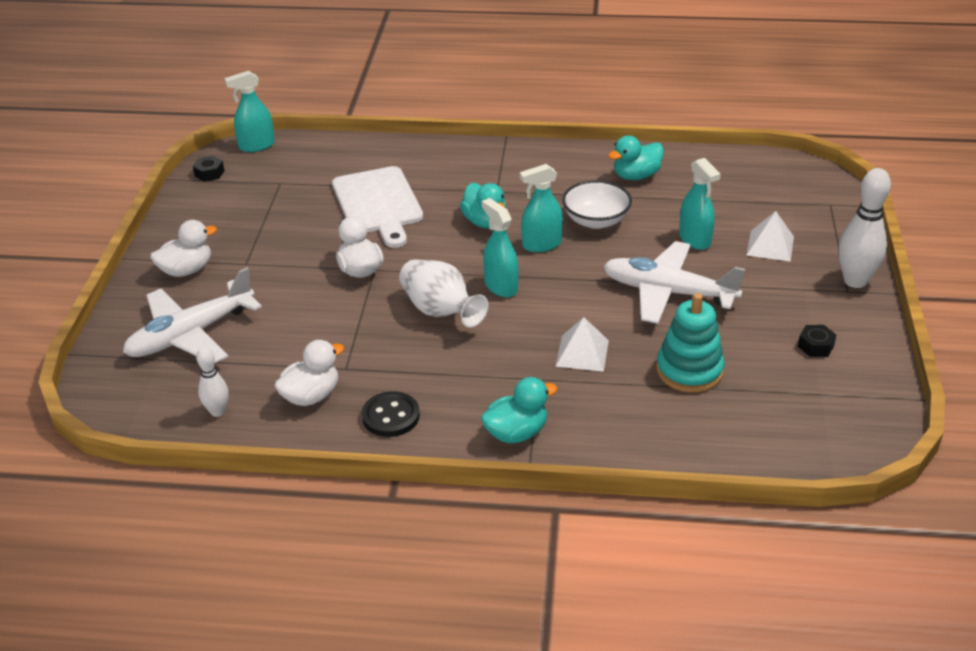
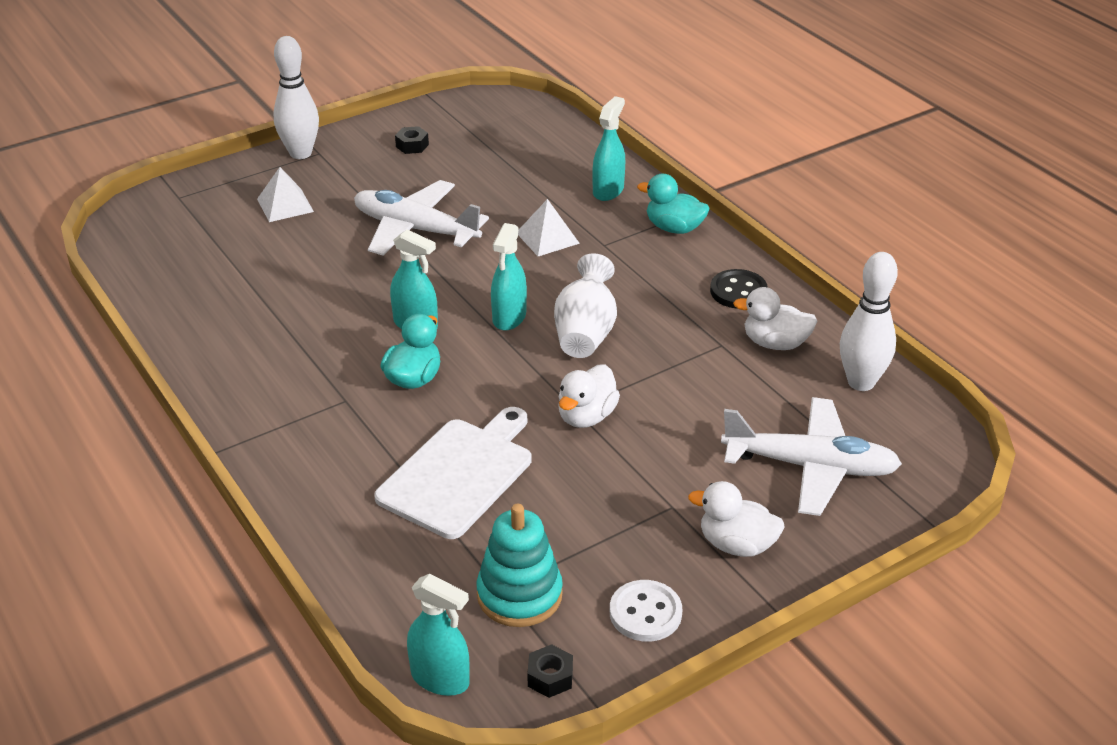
camera: 130 degrees left, 0 degrees up
white bowling pin [196,346,229,417] -> white bowling pin [840,252,898,391], size x1.73
white bowl [562,180,632,229] -> none
white plane [603,241,745,324] -> white plane turned 135 degrees clockwise [354,180,489,256]
turquoise duck [608,135,664,180] -> none
turquoise stacking toy [656,293,724,393] -> turquoise stacking toy moved to [476,504,563,627]
turquoise spray bottle [679,158,721,250] -> turquoise spray bottle moved to [592,96,625,201]
none -> white button [610,580,682,642]

